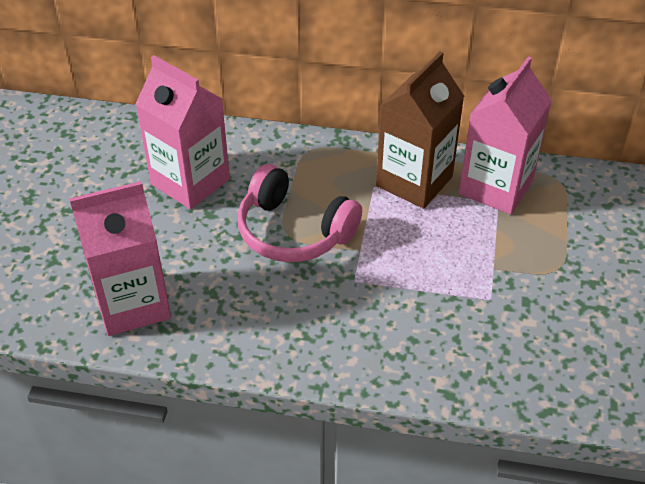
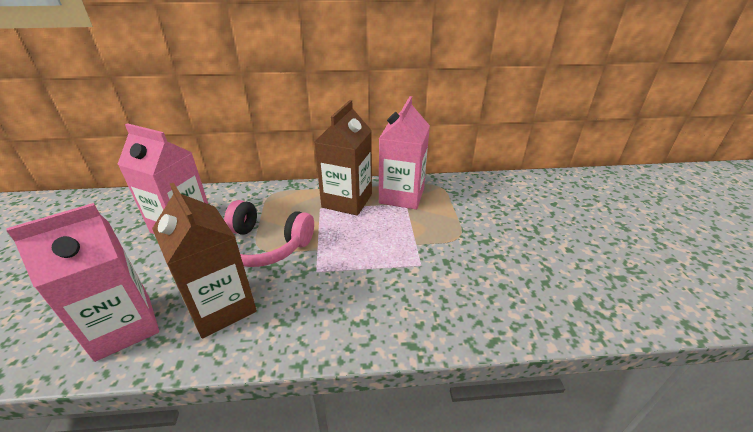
camera: 15 degrees left, 10 degrees down
none -> brown carton [152,183,257,338]

